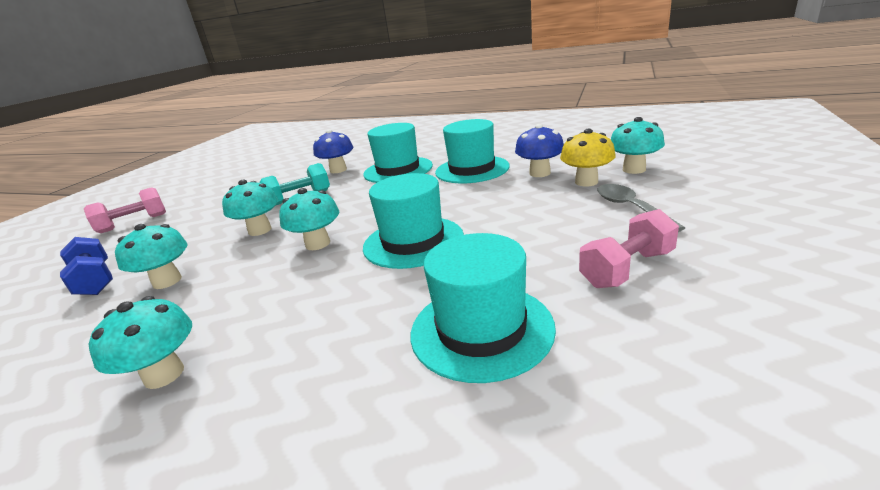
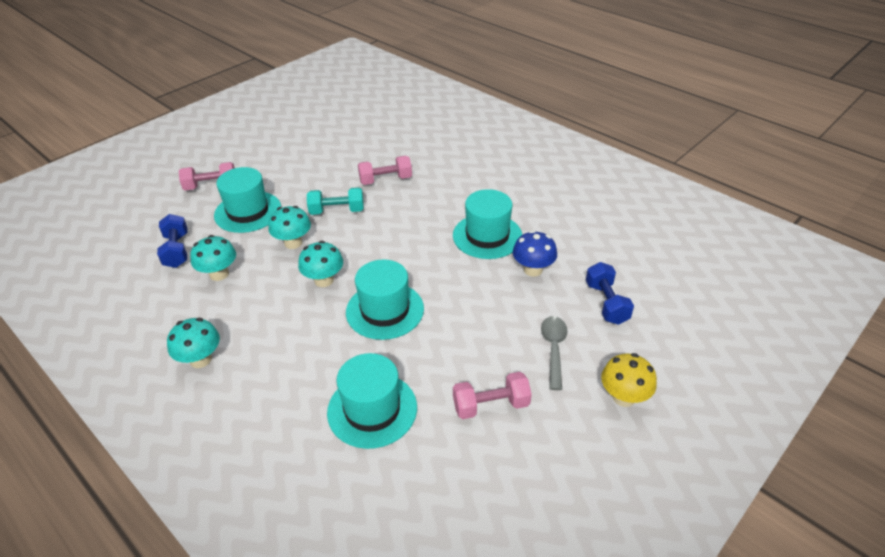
camera: 20 degrees right, 15 degrees up
blue mushroom [313,129,353,173] -> pink dumbbell [358,156,412,185]
turquoise hat [363,123,433,183] -> turquoise hat moved to [214,167,281,233]
yellow mushroom [560,129,616,186] -> yellow mushroom moved to [601,353,657,407]
turquoise mushroom [611,117,665,174] -> blue dumbbell [586,262,634,325]

